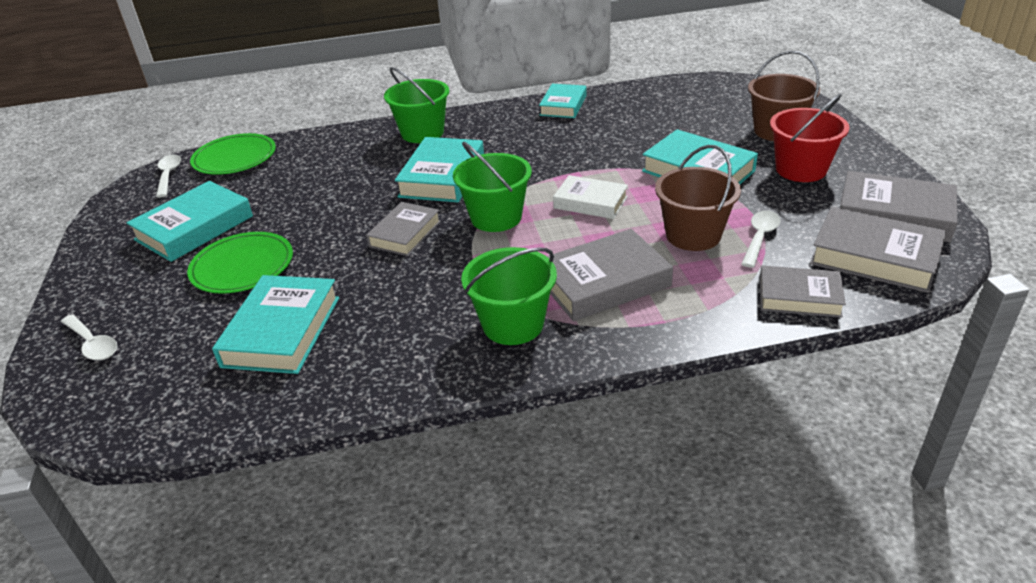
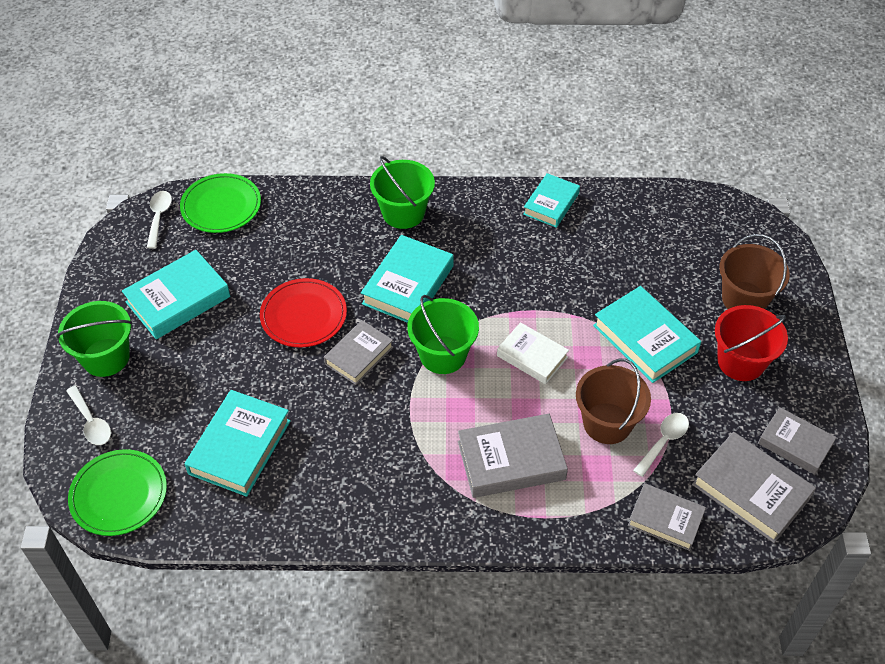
camera: 10 degrees right, 15 degrees up
green plate [187,232,293,294] -> green plate moved to [68,449,167,536]
green bucket [461,247,557,345] -> green bucket moved to [56,301,132,377]
grey book [840,171,957,242] -> grey book [758,407,837,475], size x0.66
none -> red plate [260,278,347,347]

